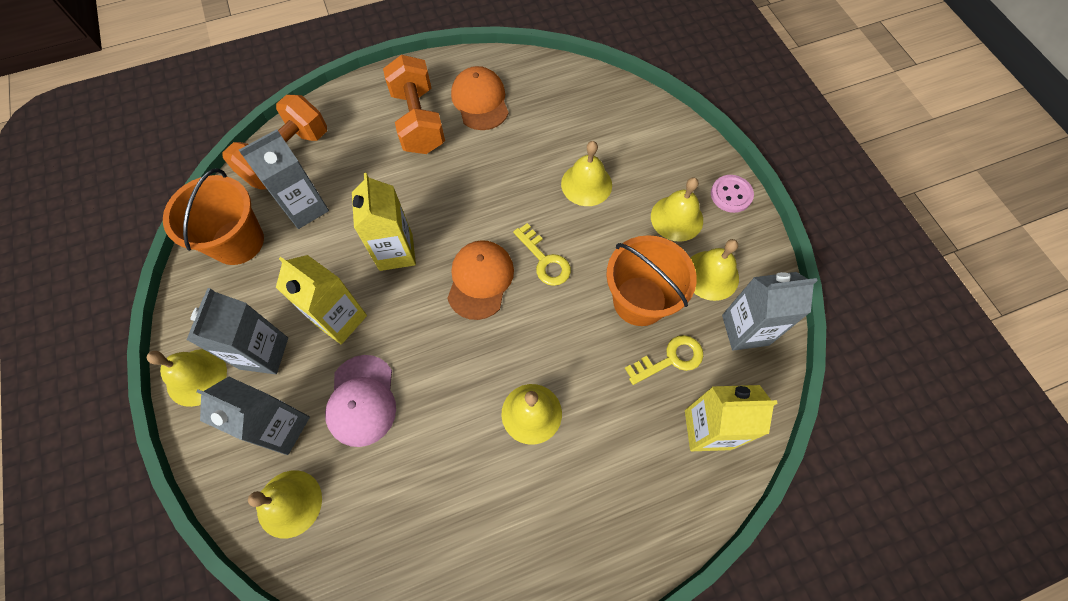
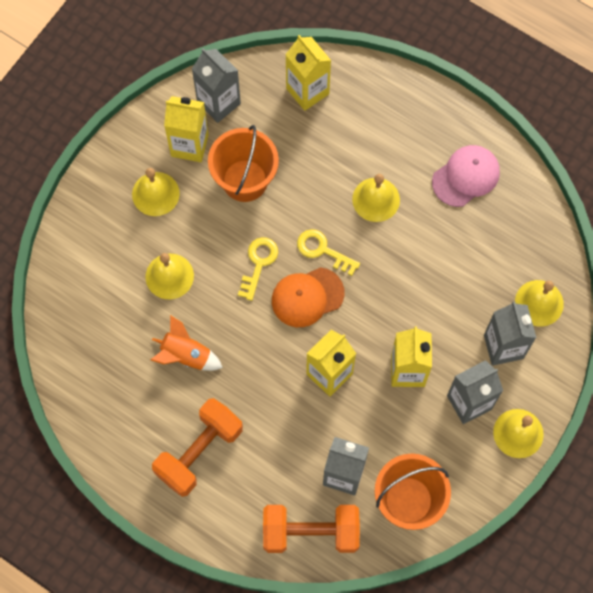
camera: 125 degrees left, 5 degrees up
pink cap [325,355,396,447] -> pink cap moved to [432,145,500,207]
orange cap [451,66,509,130] -> none
yellow key [625,335,703,385] -> yellow key moved to [297,229,360,276]
yellow bell [691,239,739,301] -> yellow carton [164,96,209,162]
pink button [711,175,754,213] -> none
none -> orange rocket [151,315,223,371]

